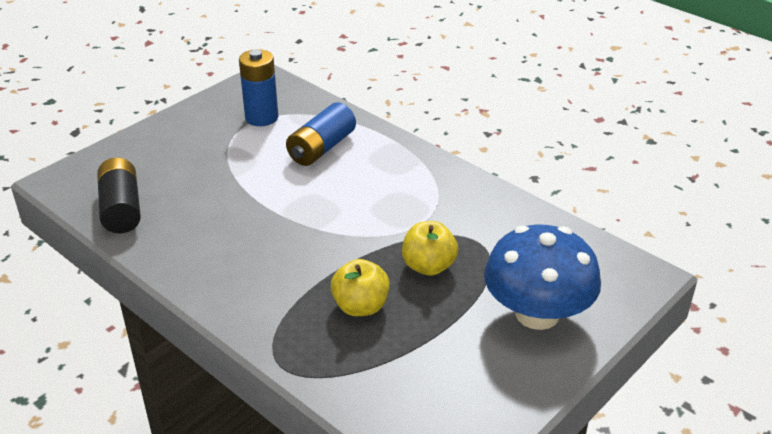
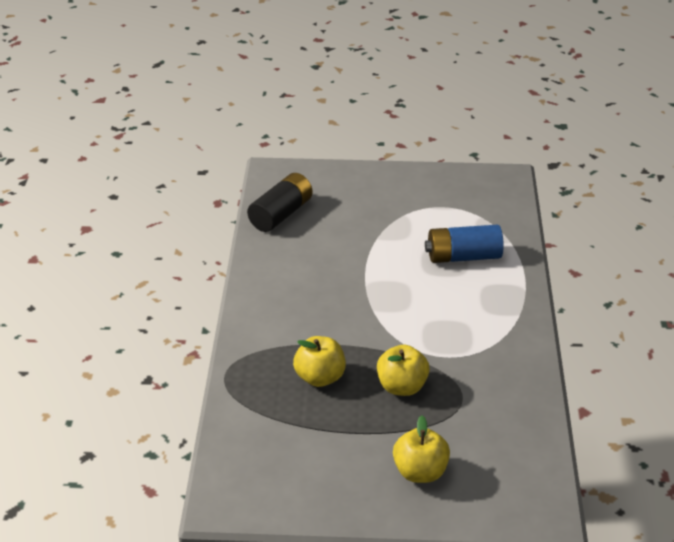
camera: 50 degrees right, 0 degrees up
blue battery [239,49,278,126] -> none
blue mushroom [484,225,601,330] -> yellow apple [393,416,450,483]

